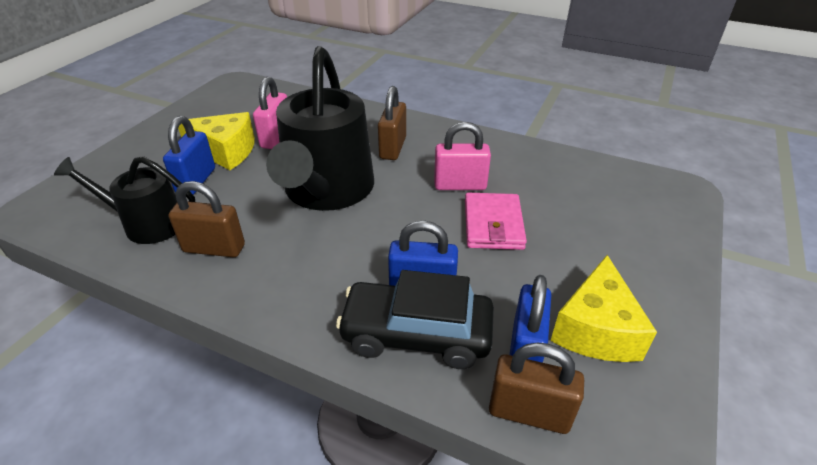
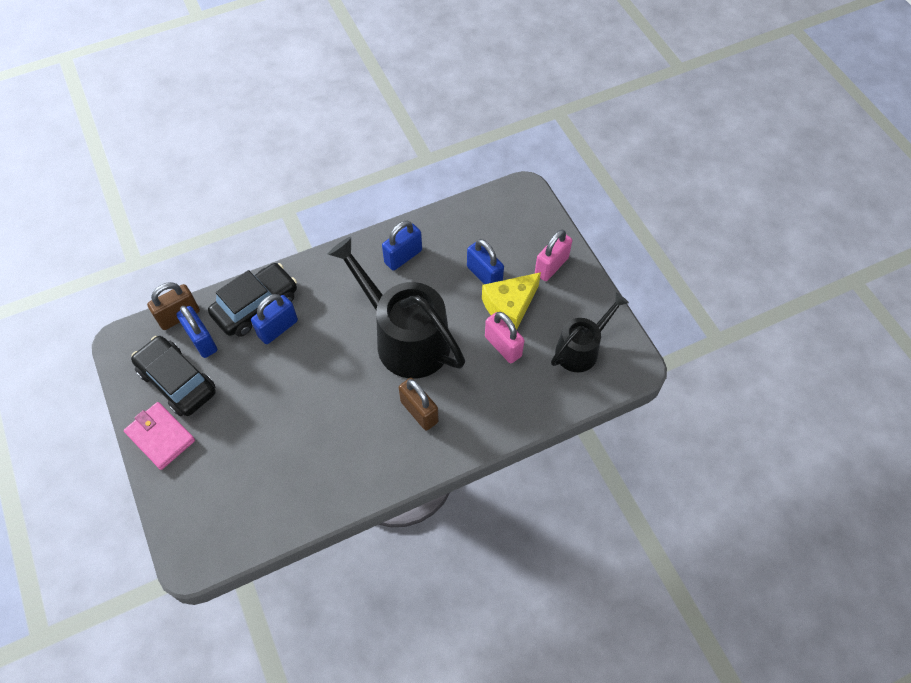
camera: 130 degrees right, 20 degrees up
black watering can [54,156,195,244] -> black watering can moved to [551,293,629,372]
brown padlock [168,181,245,257] -> blue padlock [382,220,422,271]
pink padlock [434,122,491,190] -> pink padlock moved to [535,229,572,281]
pink wallet [465,193,527,250] -> pink wallet moved to [124,402,195,470]
yellow cheese [550,255,657,362] -> black car [131,336,216,416]

